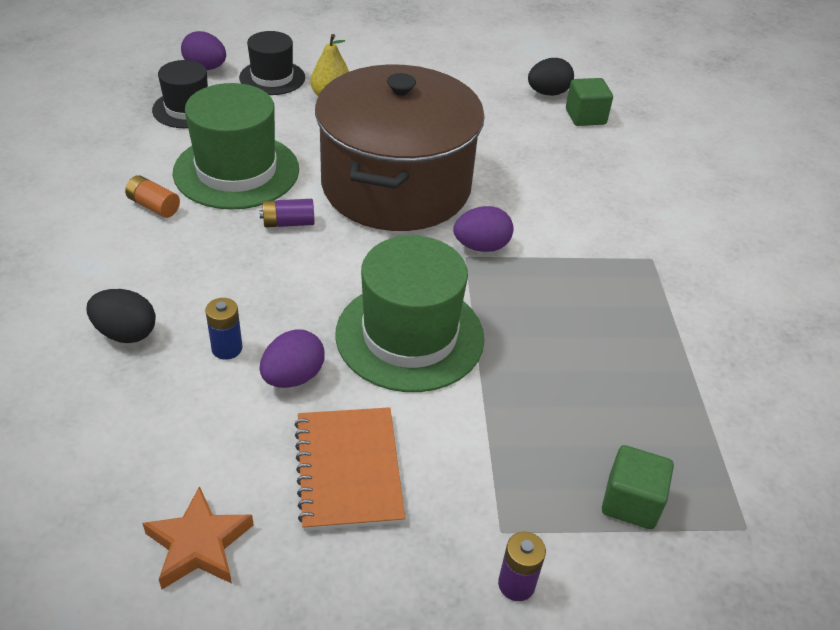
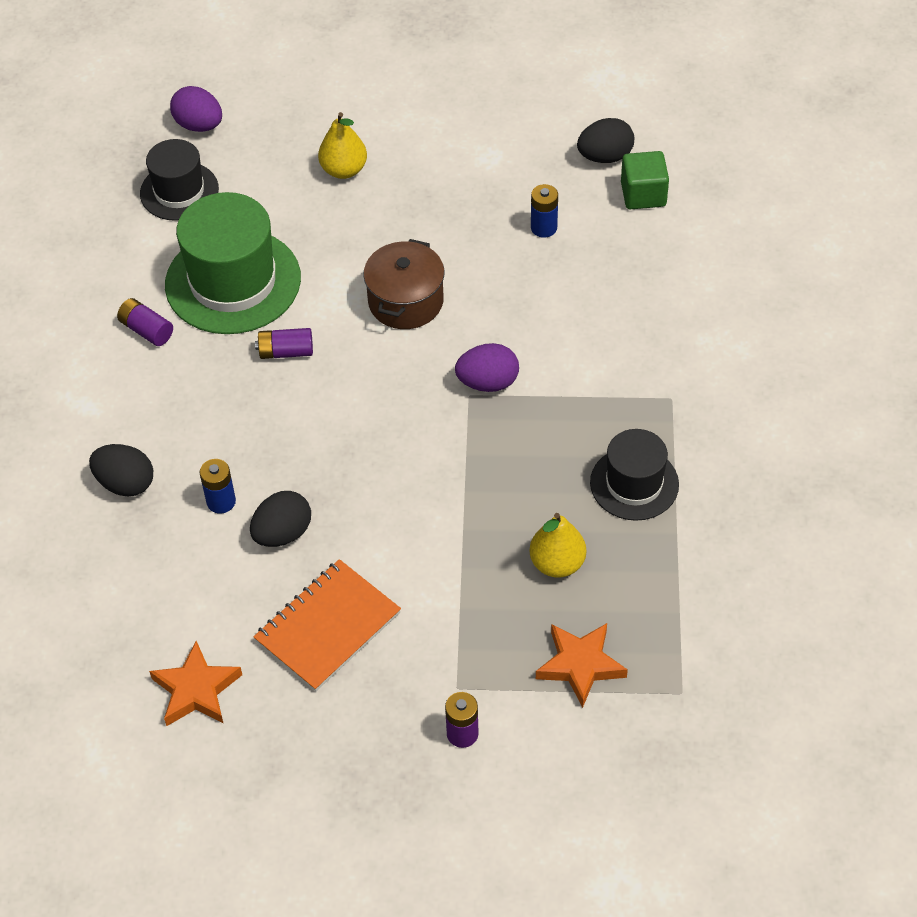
camera: 10 degrees right, 10 degrees up
orange battery [125,175,180,218] -> purple battery [117,298,173,346]
black hat [239,31,305,95] -> black hat moved to [590,429,679,521]
purple egg [260,329,325,388] -> black egg [250,491,311,547]
orange notebook [294,407,405,531] -> orange notebook turned 45 degrees clockwise [254,559,401,692]
brown pot [315,64,485,231] -> brown pot [363,239,444,329], size x0.46
green hat [335,235,484,392] -> none
green cube [602,445,674,529] -> orange star [536,623,628,708]
none -> yellow pear [530,513,586,578]
none -> blue battery [531,184,558,238]

